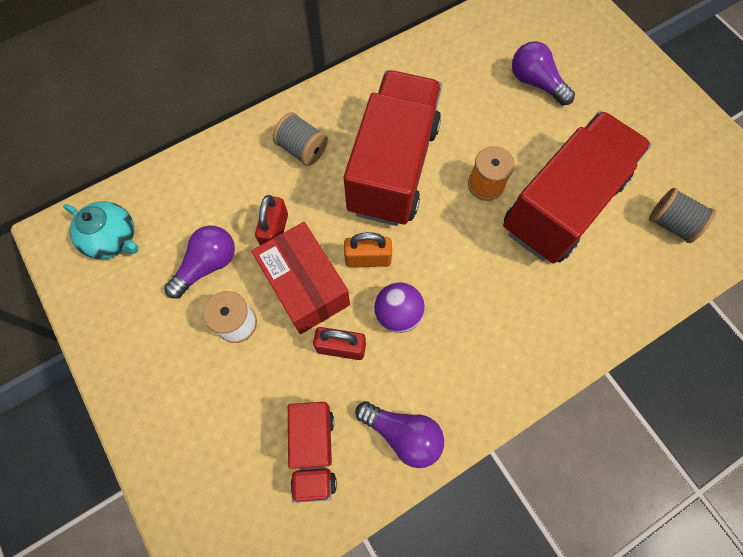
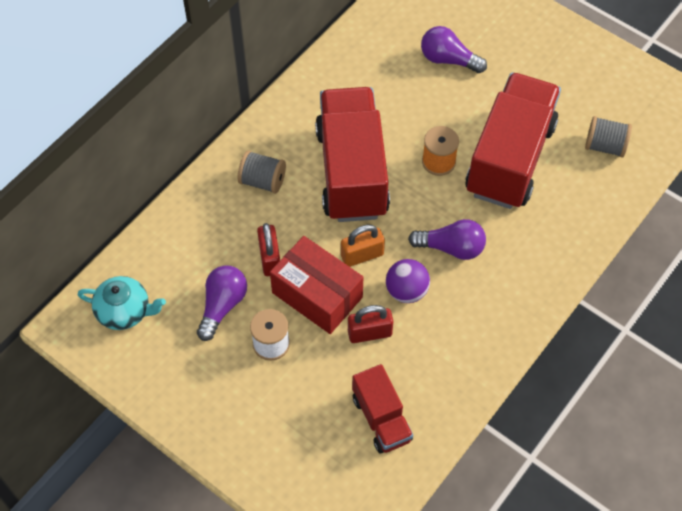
camera: 20 degrees left, 10 degrees down
purple light bulb [355,401,444,468] -> purple light bulb moved to [408,219,486,260]

